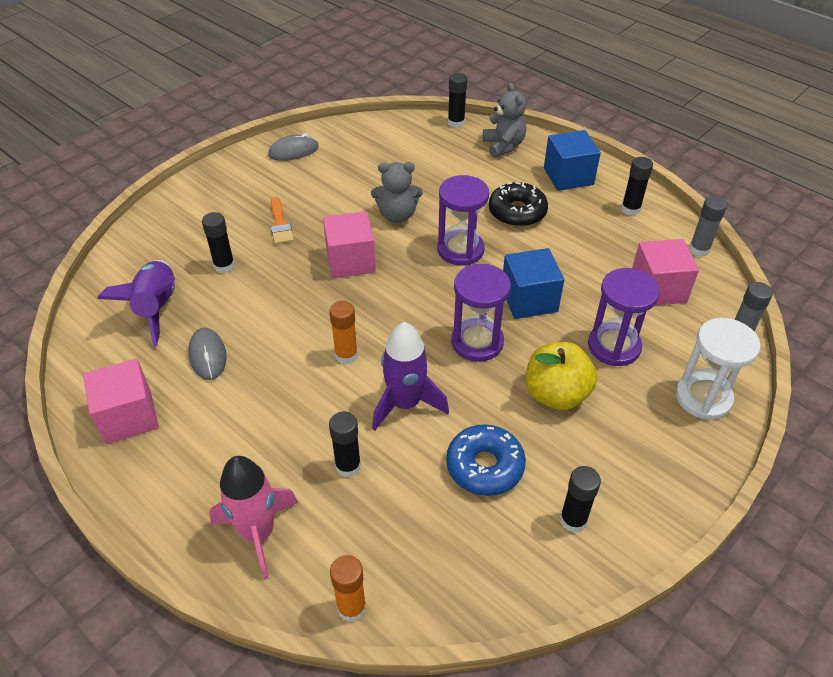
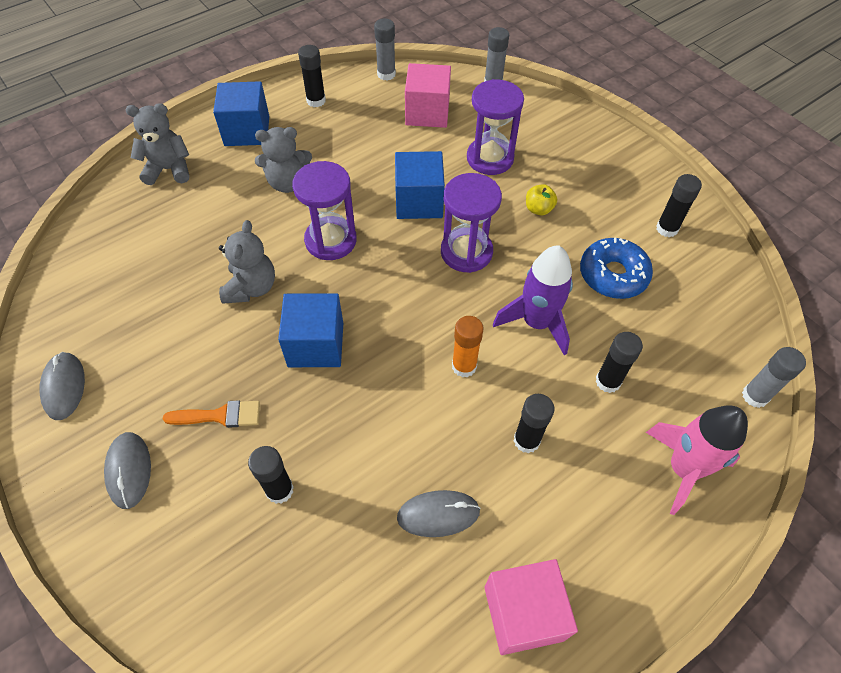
camera: 80 degrees left, 10 degrees up
purple rocket [97,260,175,347] -> none
pink cube [323,211,376,278] -> blue cube [278,293,343,367]
orange glue stick [330,555,366,622] -> grey glue stick [742,347,806,408]
black glue stick [448,73,467,128] -> black glue stick moved to [514,394,554,453]
black donut [489,182,548,227] -> grey teddy bear [255,127,312,193]
yellow apple [526,342,597,410] -> yellow apple [526,184,557,215], size x0.50
white hourglass [676,318,761,420] -> none
none -> grey mouse [104,432,151,509]

